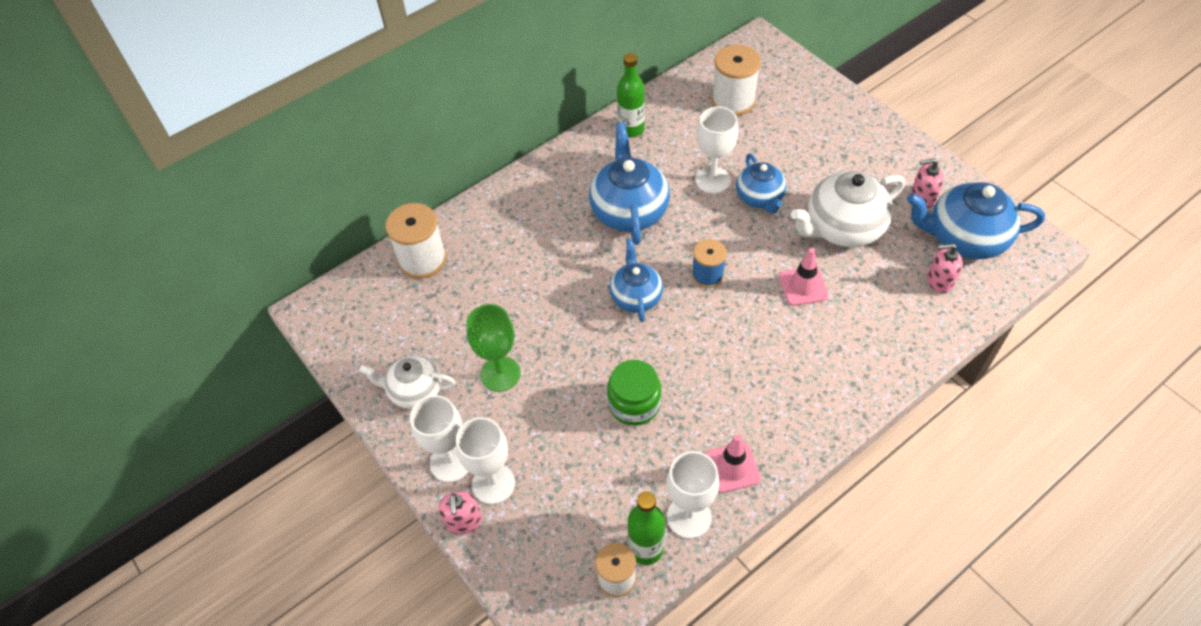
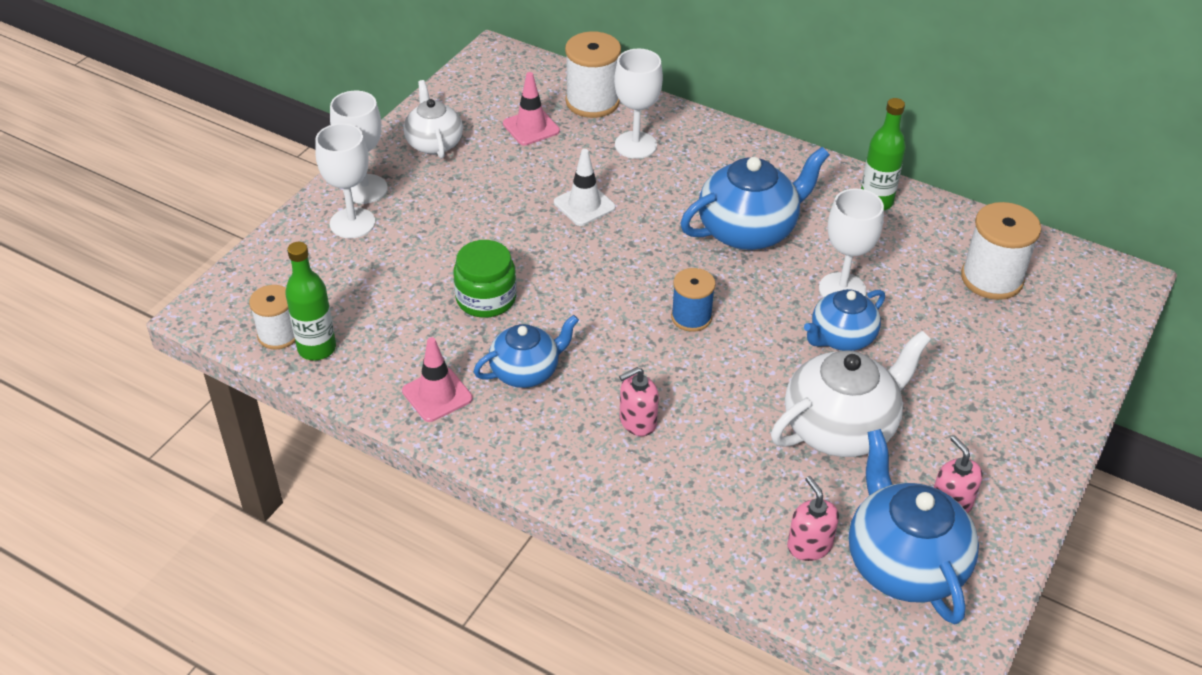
camera: 65 degrees right, 10 degrees down
pink soap dispenser [439,491,482,534] -> pink soap dispenser moved to [619,367,659,436]
green goblet [466,304,521,392] -> none
blue teapot [610,239,663,322] -> blue teapot moved to [474,315,579,388]
white goblet [667,451,719,538] -> white goblet moved to [614,49,663,159]
pink traffic cone [779,248,829,306] -> pink traffic cone moved to [503,72,560,146]
white teapot [791,171,905,247] -> white teapot turned 105 degrees clockwise [771,331,931,457]
none -> white traffic cone [554,149,616,226]

